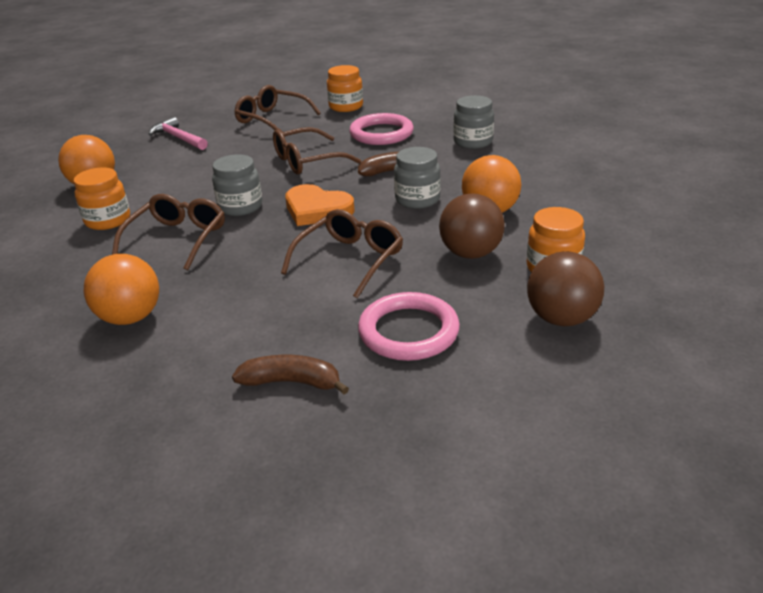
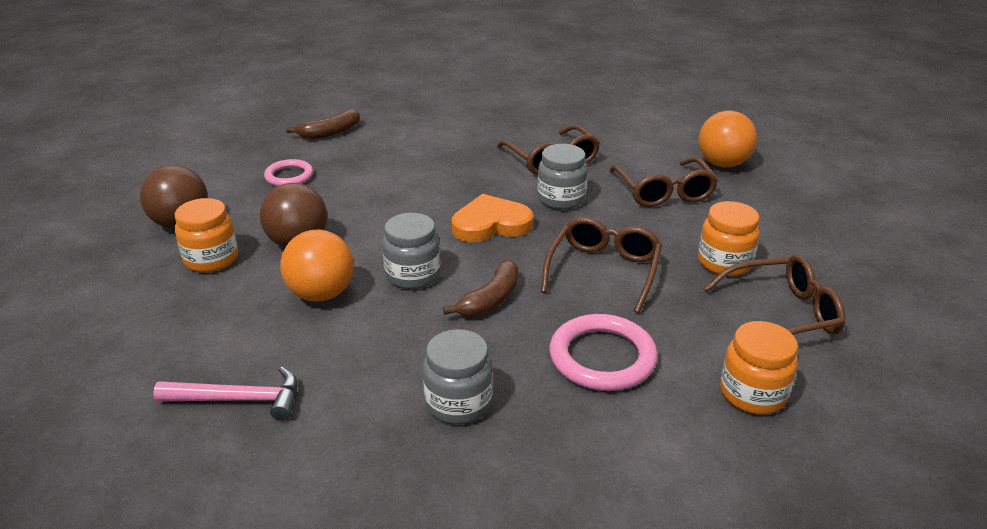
camera: 135 degrees right, 0 degrees up
orange jar [73,167,130,230] -> orange jar moved to [698,201,760,276]
orange ball [84,254,159,325] -> none
pink hammer [148,117,208,150] -> pink hammer moved to [153,367,298,421]
brown glasses [281,209,403,298] -> brown glasses moved to [609,157,718,207]
pink ring [358,292,460,361] -> pink ring [264,159,313,186], size x0.62

